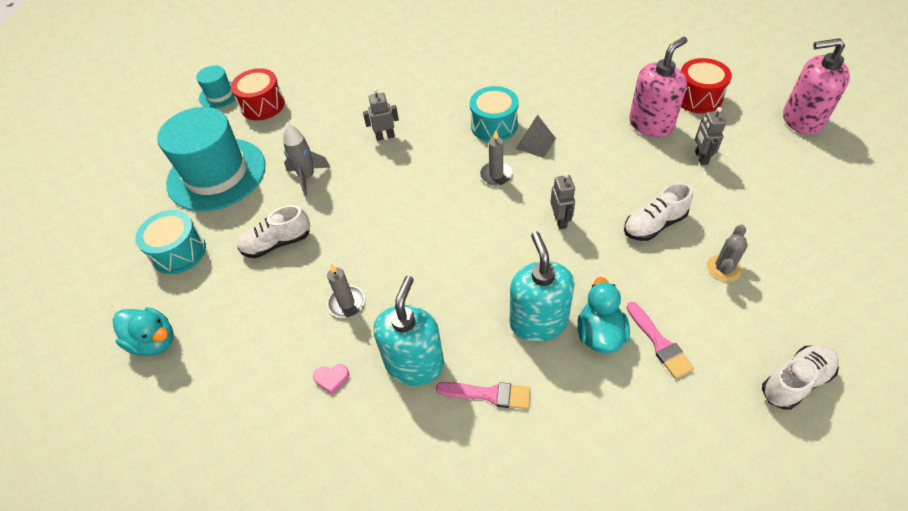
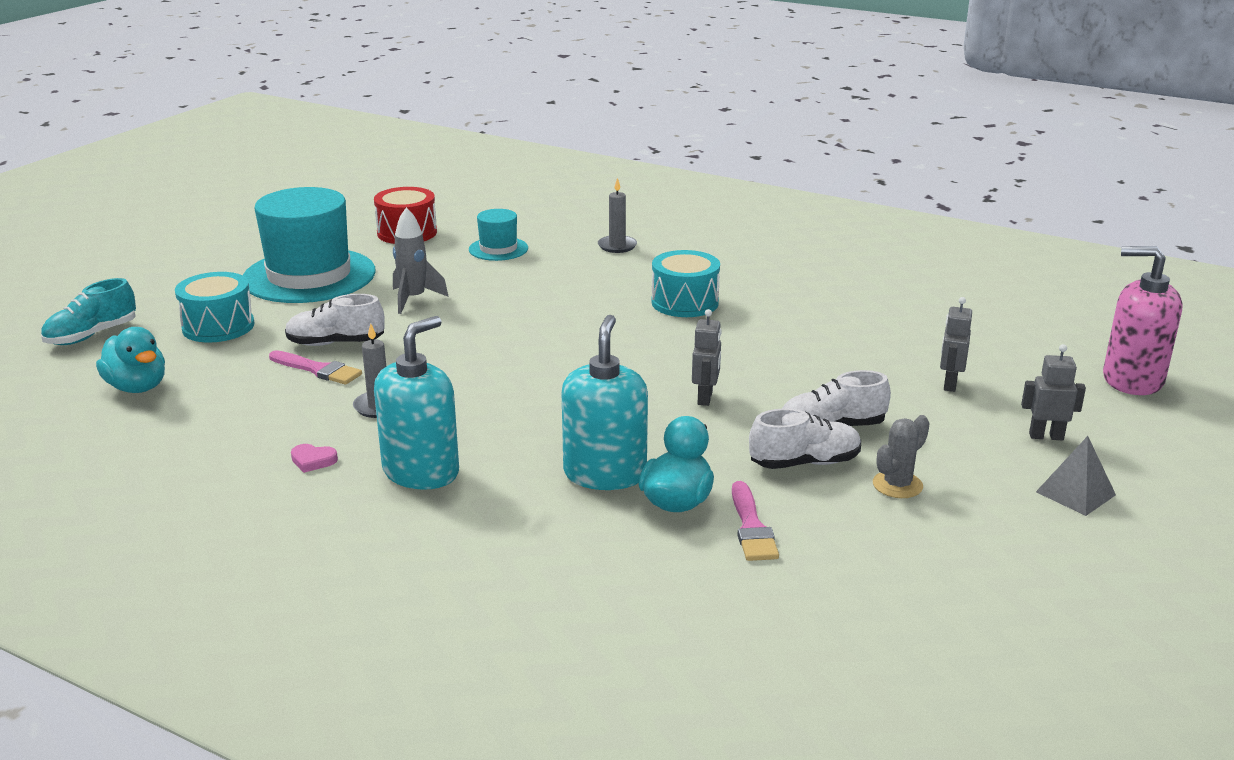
camera: 15 degrees right, 25 degrees down
turquoise hat [196,65,236,108] -> turquoise hat moved to [469,209,528,261]
grey robot [363,88,399,141] -> grey robot moved to [1021,344,1086,441]
pink brush [436,382,531,409] -> pink brush moved to [269,350,362,385]
grey candle [480,130,513,185] -> grey candle moved to [598,178,637,253]
grey pyramid [516,115,556,158] -> grey pyramid moved to [1036,436,1116,516]
pink soap dispenser [629,37,688,138] -> none
red drum [681,58,732,113] -> none
white shoe [762,345,839,410] -> white shoe moved to [749,408,861,469]
none -> turquoise shoe [41,278,136,345]

